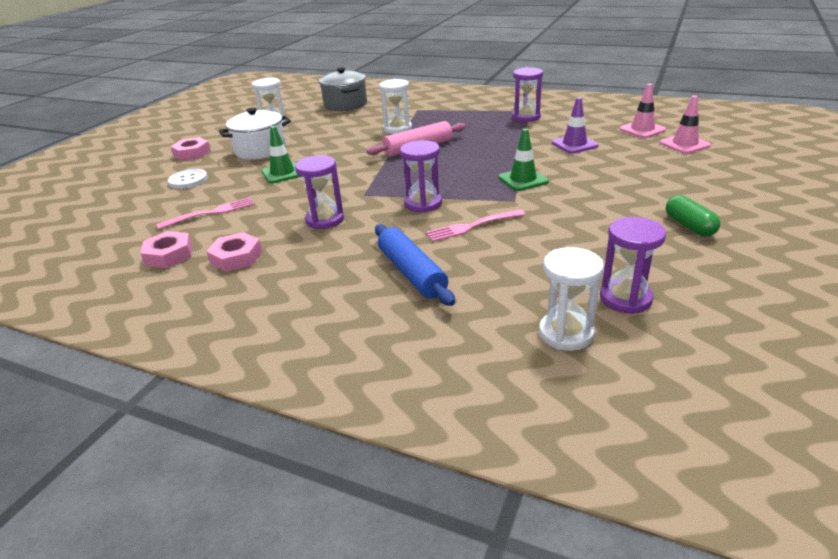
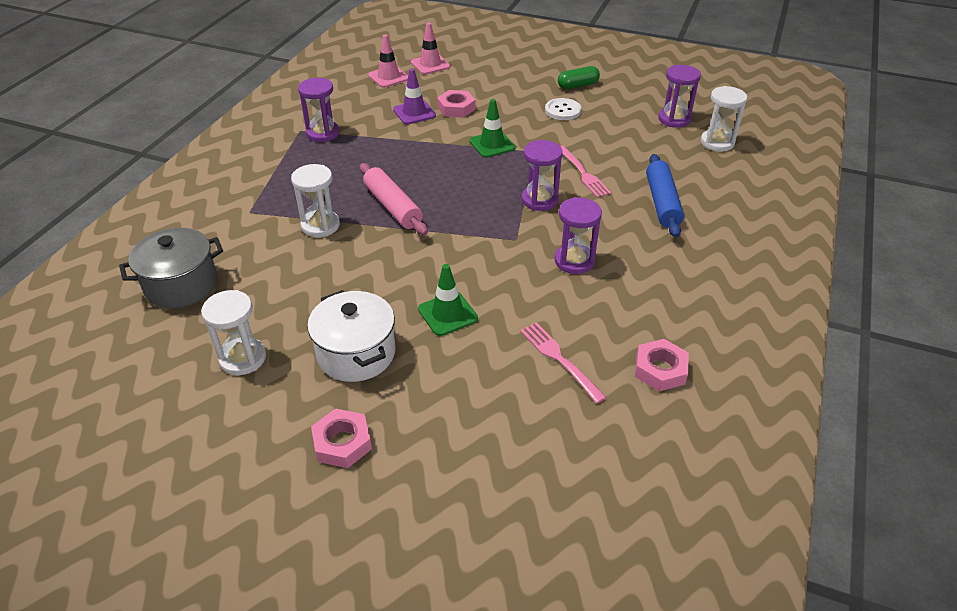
camera: 95 degrees left, 10 degrees up
white button [168,169,208,189] -> white button moved to [545,98,581,120]
pink nut [206,232,262,272] -> pink nut moved to [437,90,475,118]
blue rolling pin [375,224,455,306] -> blue rolling pin turned 60 degrees counterclockwise [646,154,684,237]

